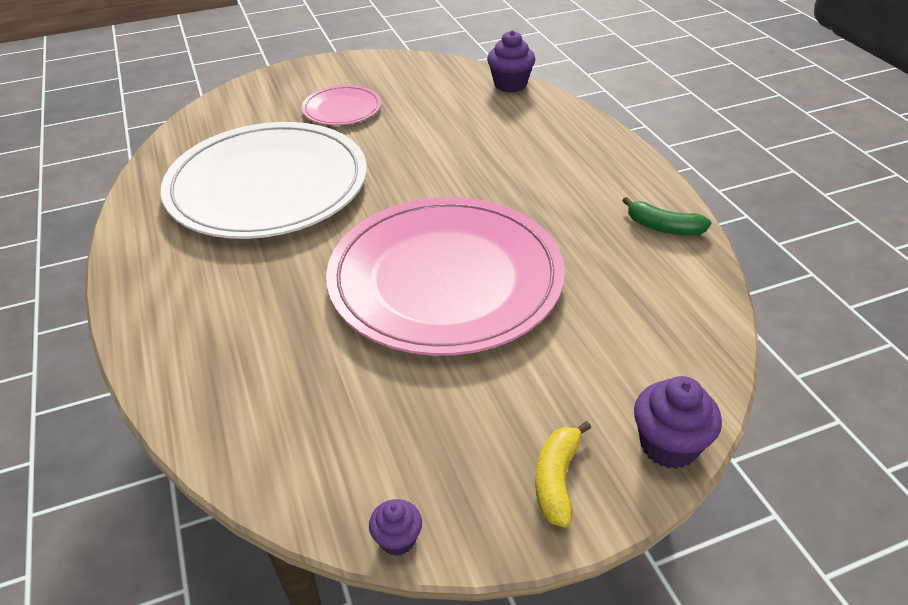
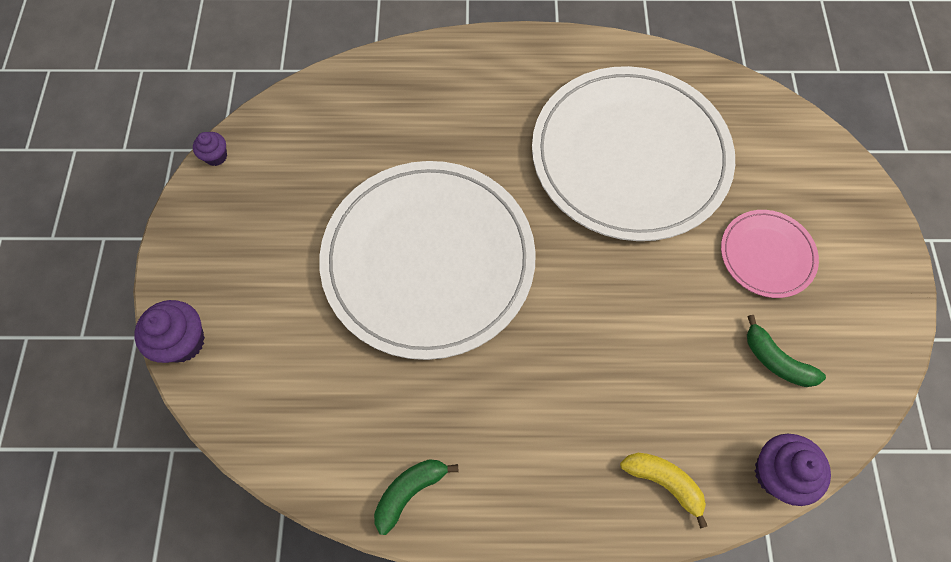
camera: 110 degrees right, 25 degrees up
pink plate [326,197,565,356] -> white plate [319,161,536,360]
yellow banana [535,421,591,528] -> yellow banana moved to [620,453,707,529]
none -> green banana [747,315,826,387]

